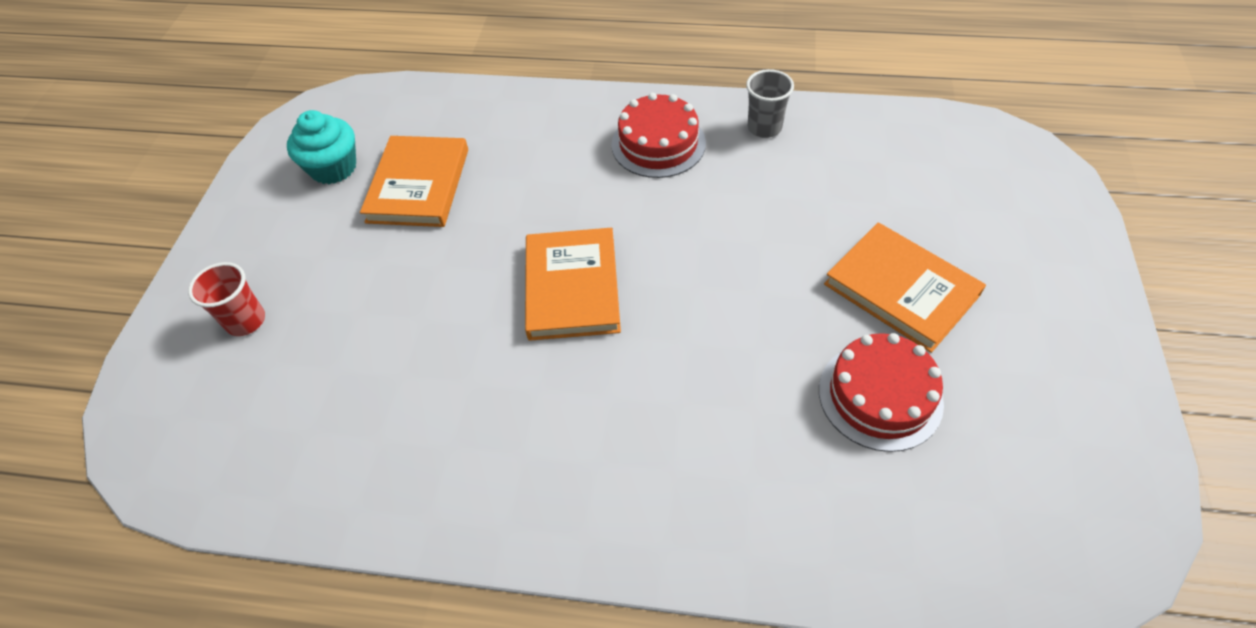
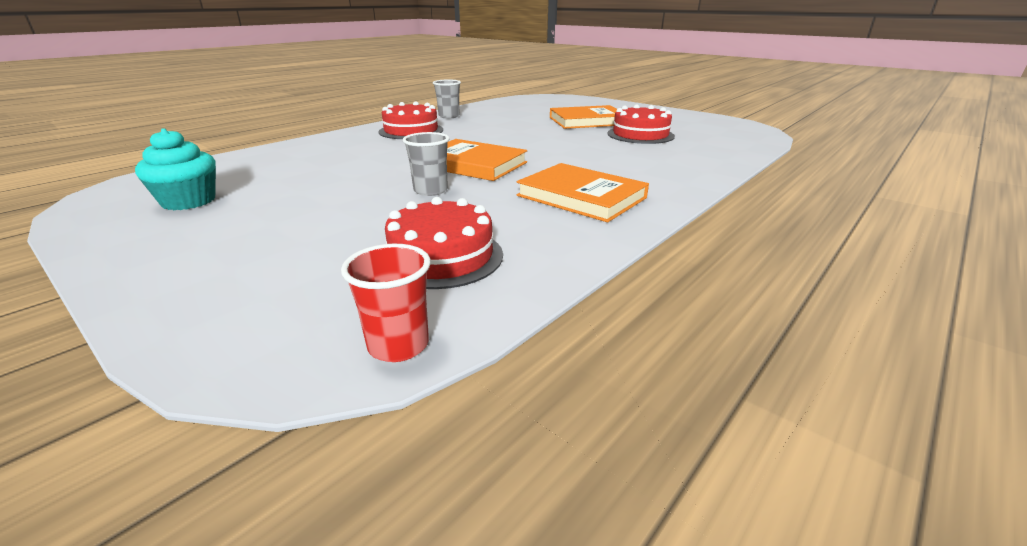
camera: 60 degrees left, 25 degrees down
red cup [188,262,265,336] -> red cup moved to [341,244,431,362]
orange book [360,136,468,227] -> orange book moved to [517,163,649,222]
none -> red cake [385,197,503,289]
none -> grey cup [403,132,450,196]

